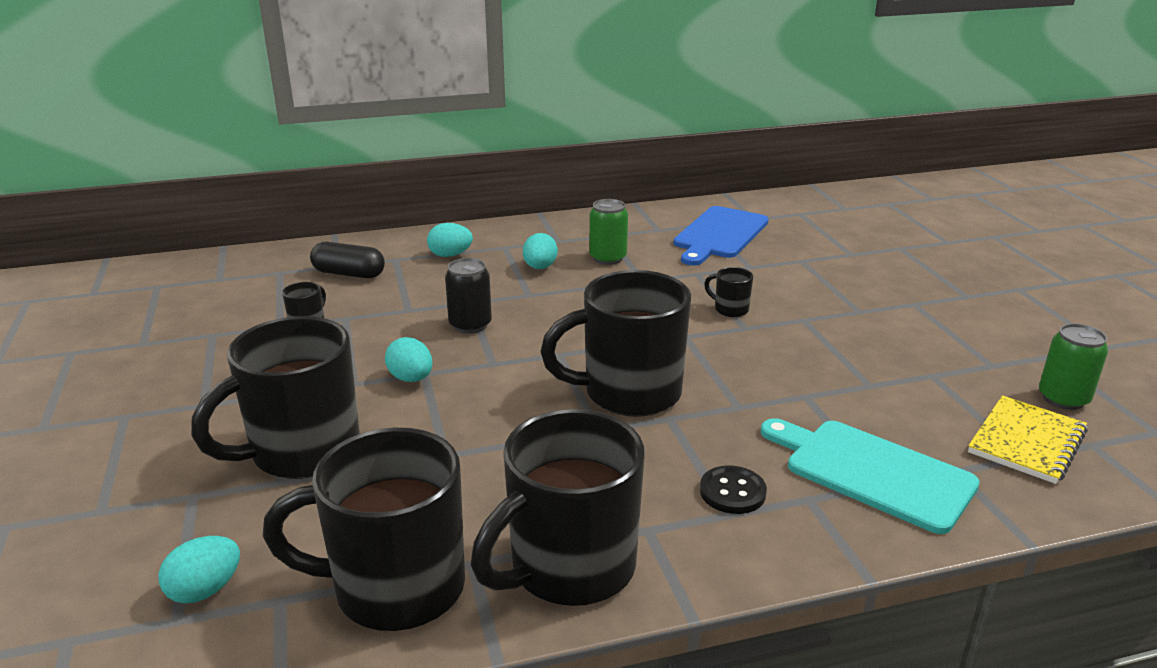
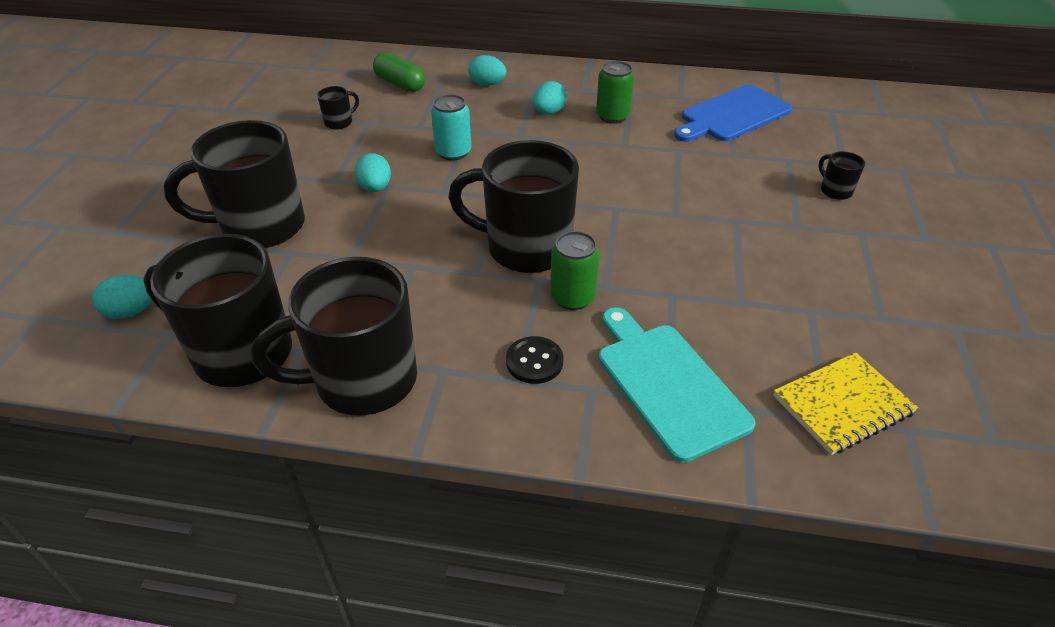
camera: 25 degrees right, 15 degrees up
black capsule [310,242,385,278] -> green capsule [373,53,425,92]
black can [445,258,492,334] -> turquoise can [431,94,471,161]
black mug [704,267,753,317] -> black mug moved to [819,151,865,200]
green can [1039,324,1108,410] -> green can moved to [550,231,600,310]

